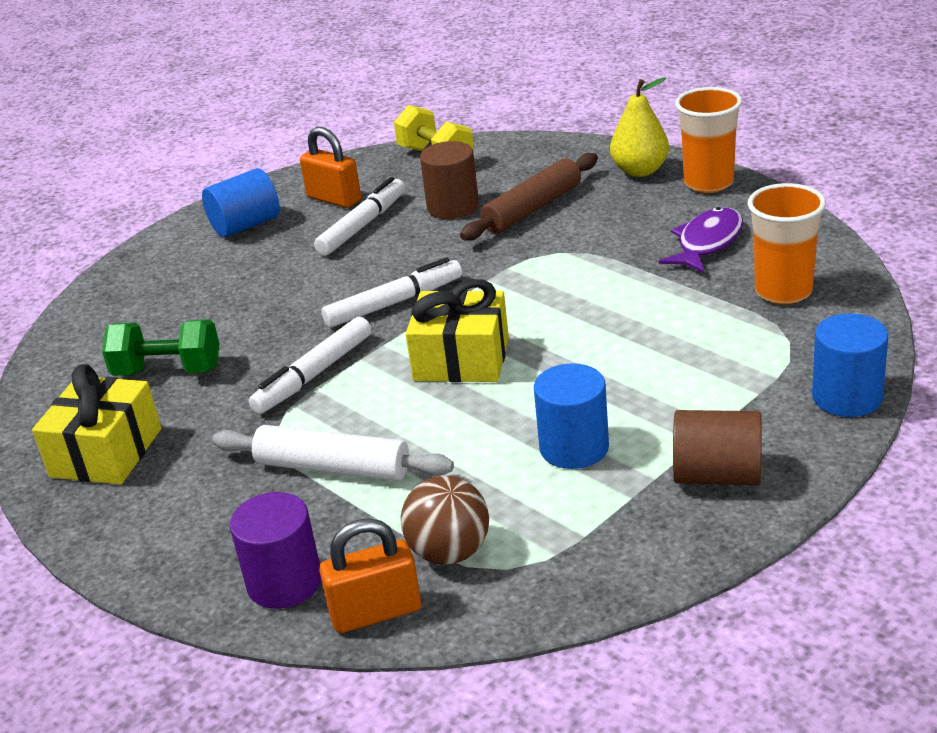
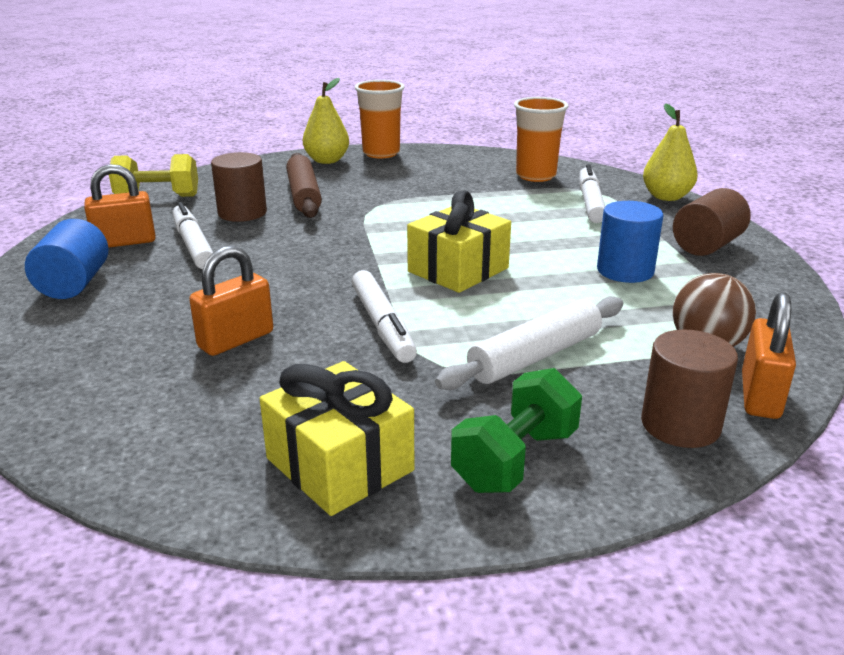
camera: 60 degrees left, 5 degrees down
green dumbbell [102,319,219,376] -> green dumbbell moved to [451,368,582,493]
purple cylinder [230,492,321,609] -> brown cylinder [641,329,738,448]
white marker [322,257,462,328] -> white marker moved to [579,164,605,223]
purple fish [659,207,743,273] -> none
blue cylinder [812,313,888,417] -> yellow pear [643,104,698,201]
none -> orange padlock [189,246,273,356]

